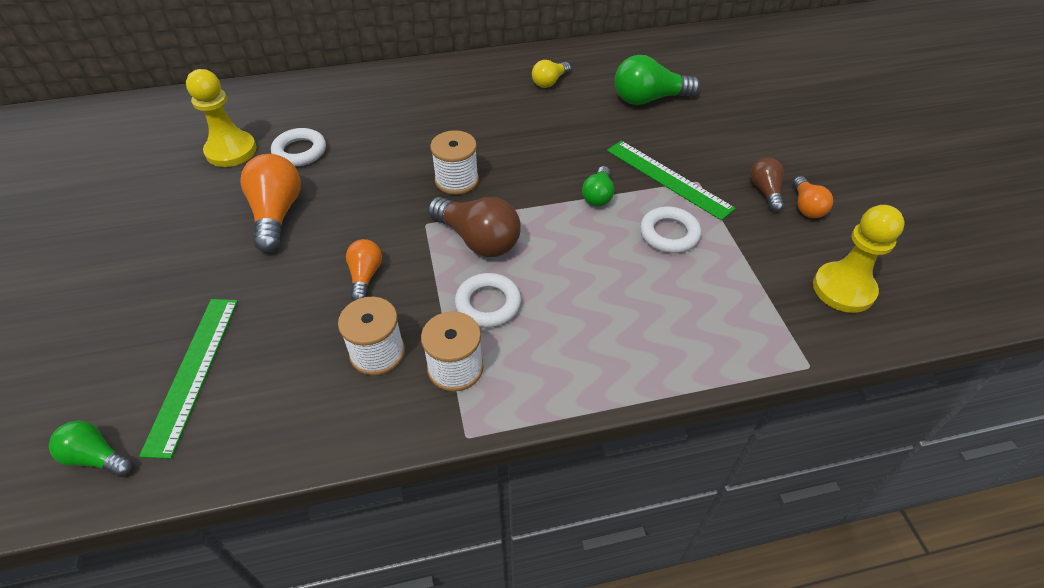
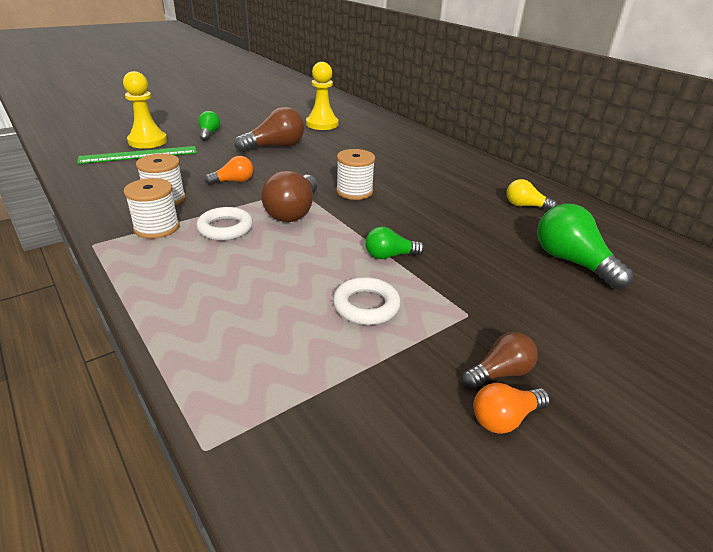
camera: 65 degrees right, 15 degrees down
green light bulb [49,421,133,477] -> green light bulb moved to [198,111,220,141]
orange light bulb [241,154,301,253] -> brown light bulb [234,107,304,152]
white ring [271,128,326,166] -> none
green ruler [607,141,736,220] -> none
yellow pawn [813,205,905,313] -> yellow pawn moved to [123,71,167,148]

